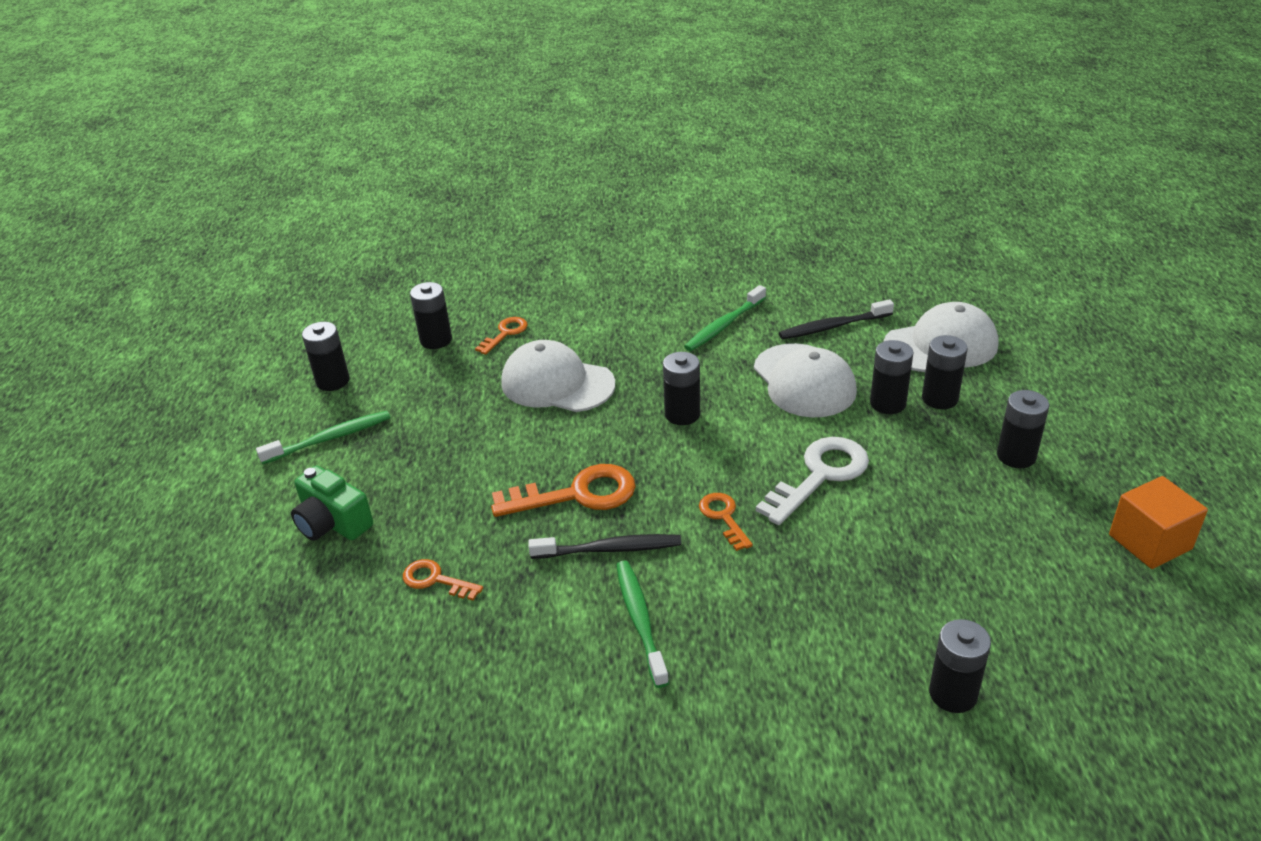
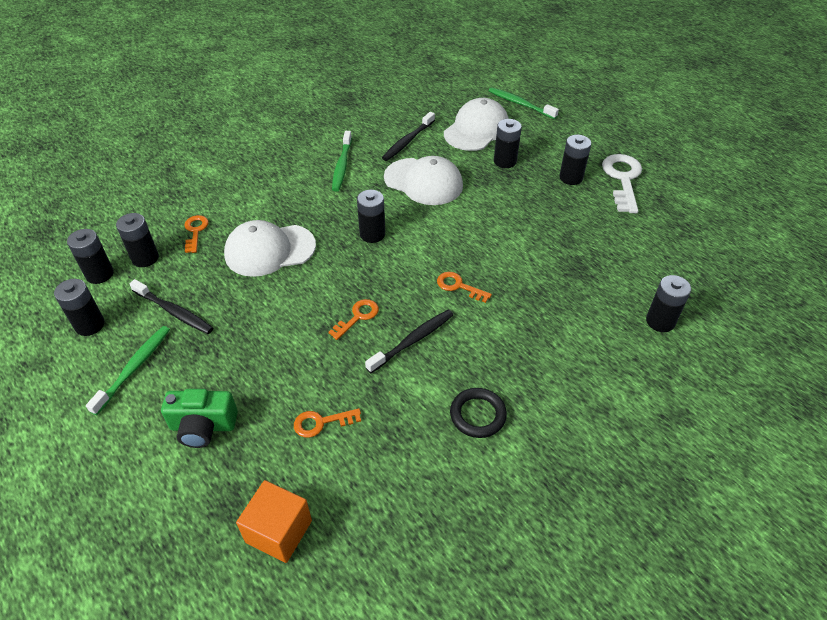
camera: 40 degrees left, 10 degrees up
orange key [491,464,636,517] -> orange key [328,299,379,340], size x0.55
green toothbrush [616,561,669,688] -> green toothbrush moved to [489,87,559,119]
white key [756,437,869,525] -> white key moved to [602,154,642,213]
black battery [870,340,914,414] -> black battery moved to [67,229,114,284]
orange cube [1109,476,1208,569] -> orange cube moved to [236,480,312,563]
none -> black toothbrush [129,279,213,334]
none -> black ring [450,388,507,438]

